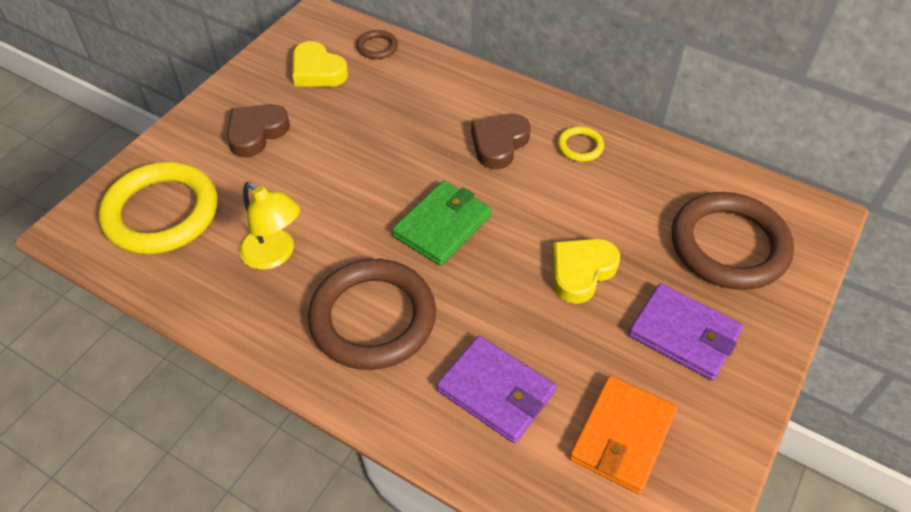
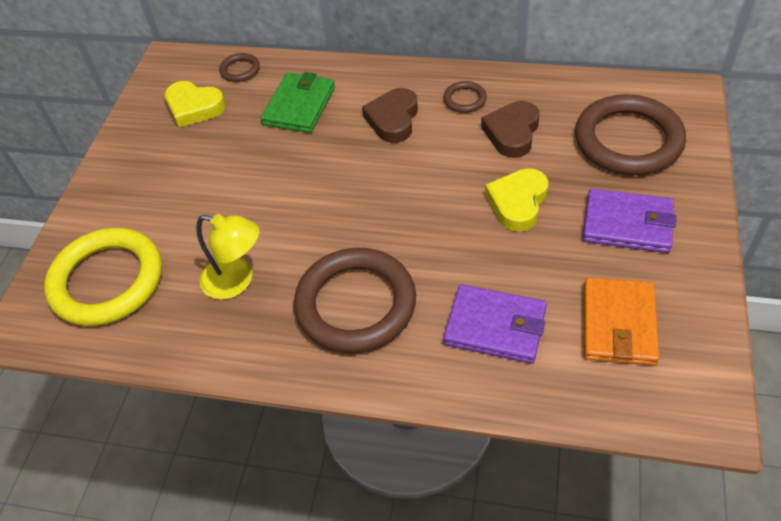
camera: 15 degrees left, 0 degrees up
brown heart [227,104,290,157] -> brown heart moved to [481,101,539,158]
green wallet [392,181,491,266] -> green wallet moved to [261,72,335,133]
yellow ring [557,126,604,162] -> brown ring [443,81,487,113]

